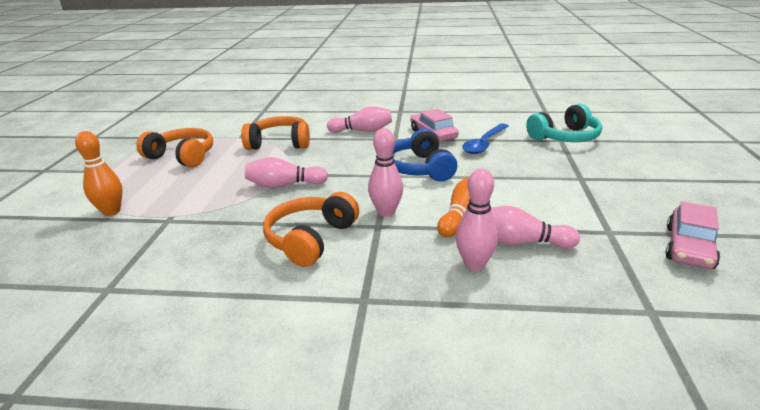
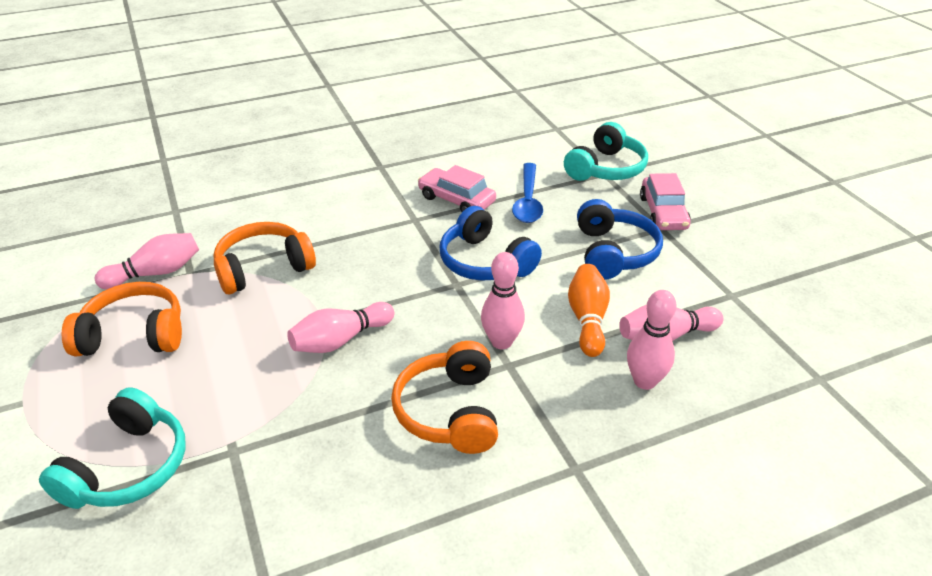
camera: 30 degrees left, 10 degrees up
orange bowling pin [75,131,123,216] -> turquoise headphones [39,387,186,509]
pink bowling pin [327,106,392,133] -> pink bowling pin moved to [95,233,199,289]
pink car [666,201,720,269] -> pink car moved to [640,173,691,230]
none -> blue headphones [577,199,663,280]

